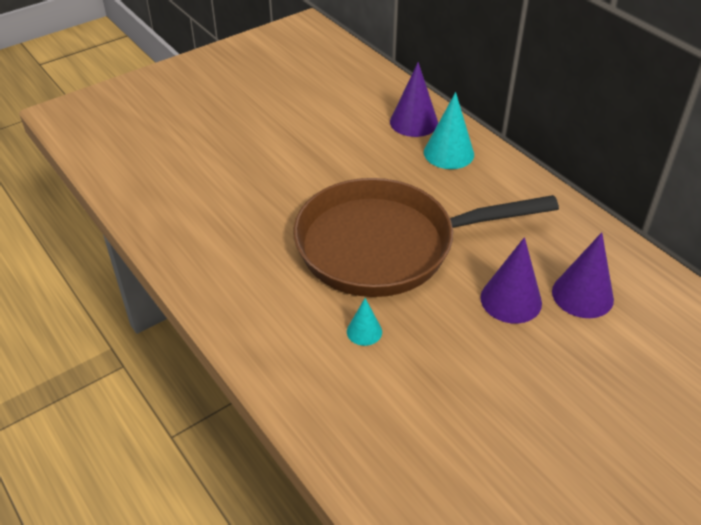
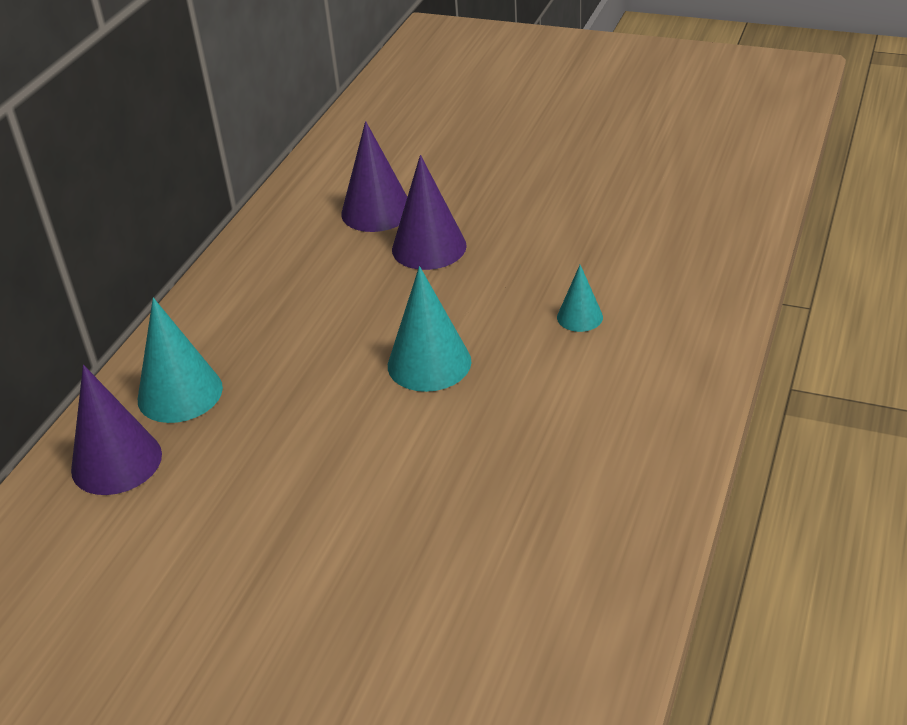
camera: 120 degrees left, 5 degrees down
brown pan [293,178,559,297] -> turquoise cone [388,266,471,392]

